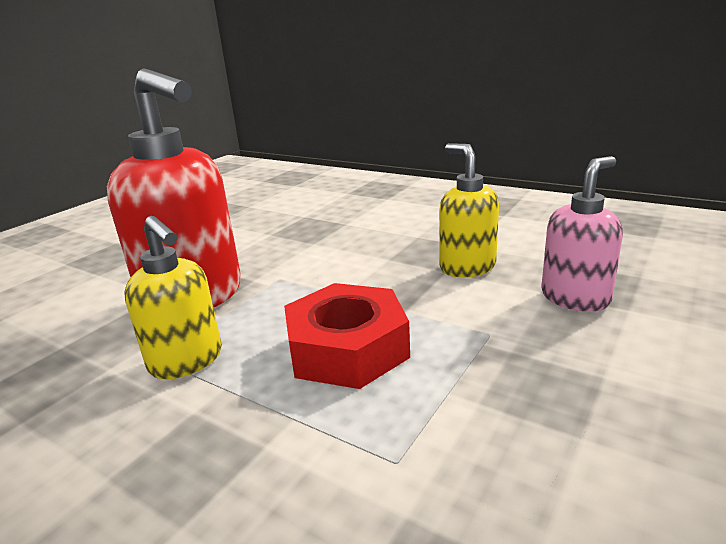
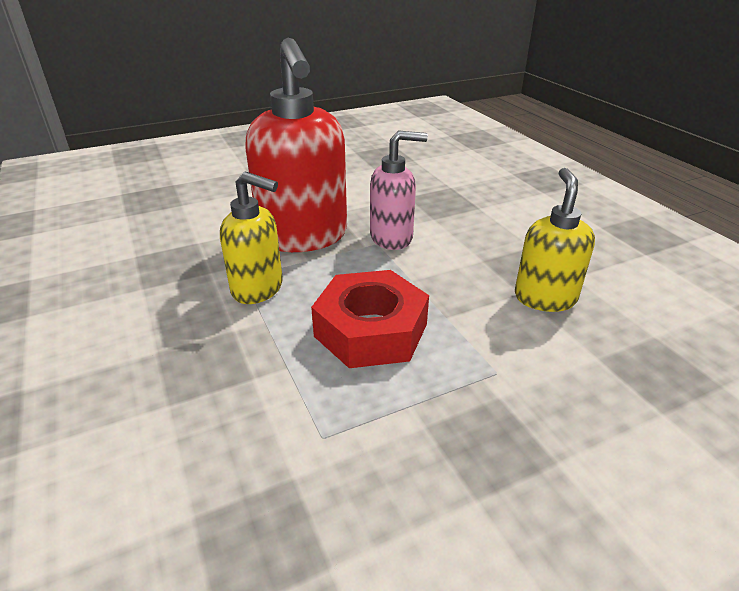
camera: 30 degrees right, 10 degrees up
yellow soap dispenser [124,216,222,379] -> yellow soap dispenser turned 60 degrees counterclockwise [220,172,283,304]
pink soap dispenser [541,156,623,312] -> pink soap dispenser moved to [370,130,428,250]

